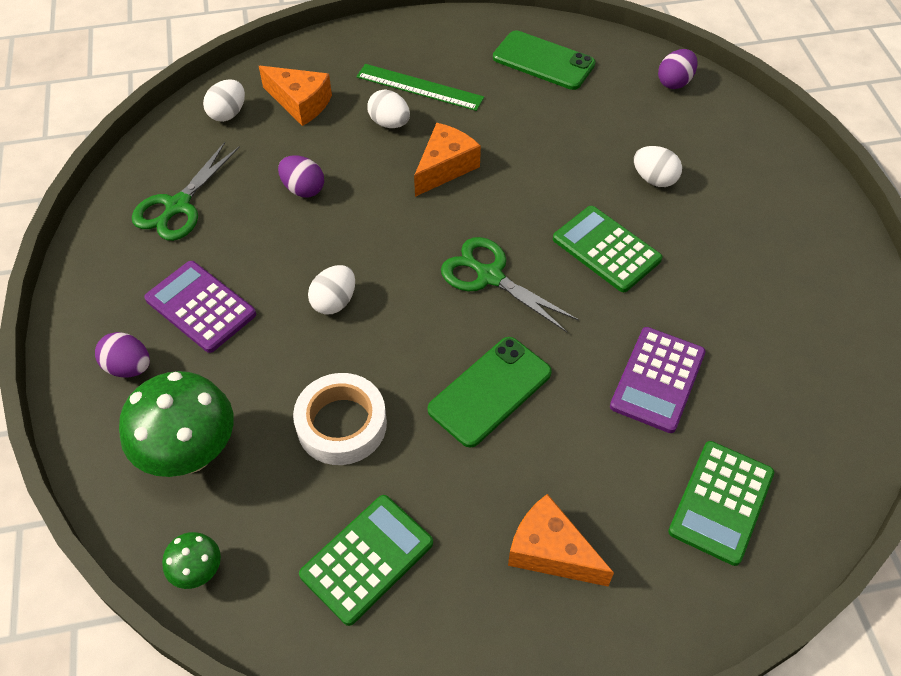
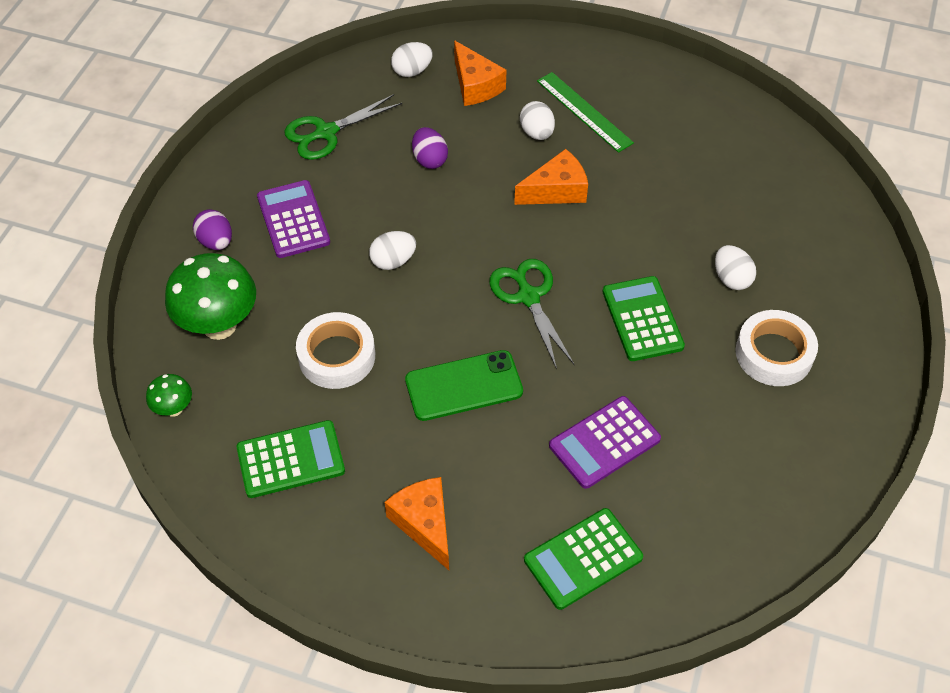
camera: 30 degrees right, 0 degrees up
green phone [493,30,595,90] -> none
purple egg [658,49,697,89] -> none
none -> white tape [736,310,818,386]

